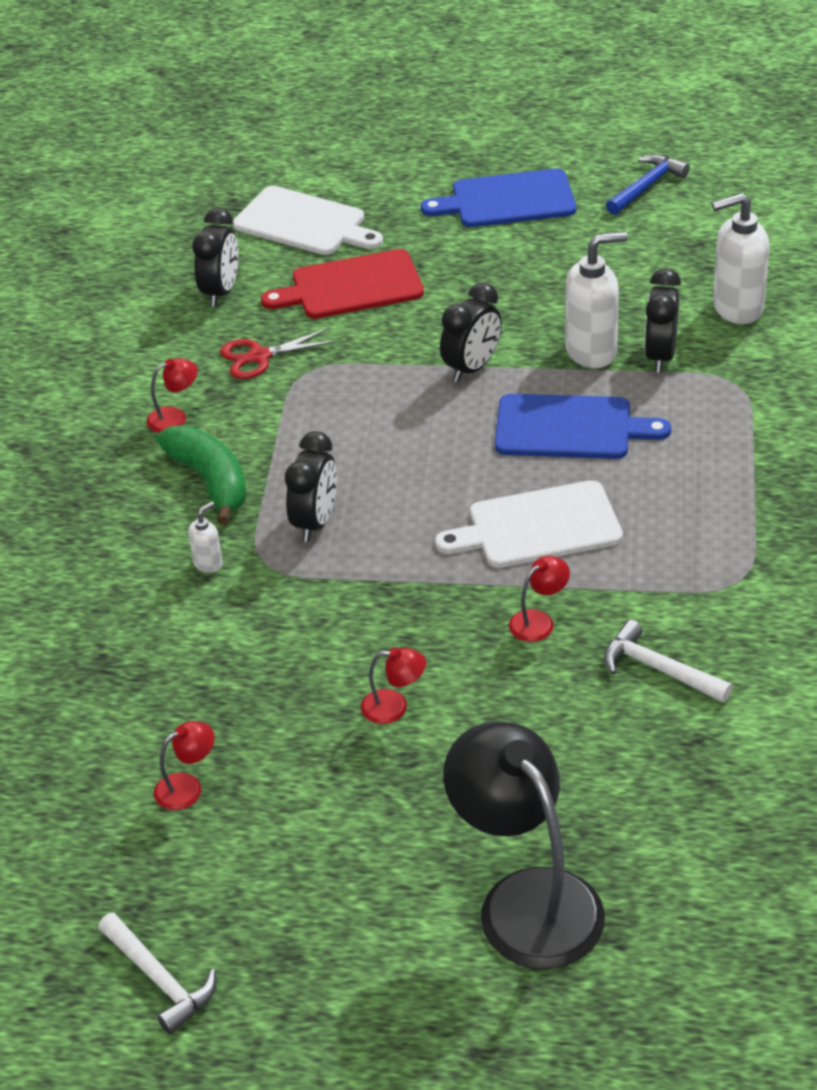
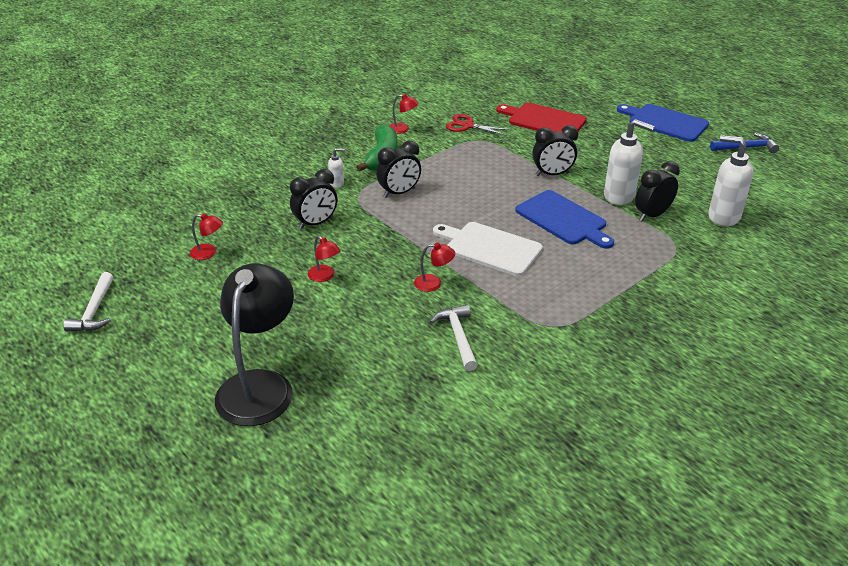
camera: 40 degrees right, 5 degrees down
black clock [192,208,238,307] -> black clock moved to [290,169,338,229]
white cutting board [233,186,383,255] -> none

